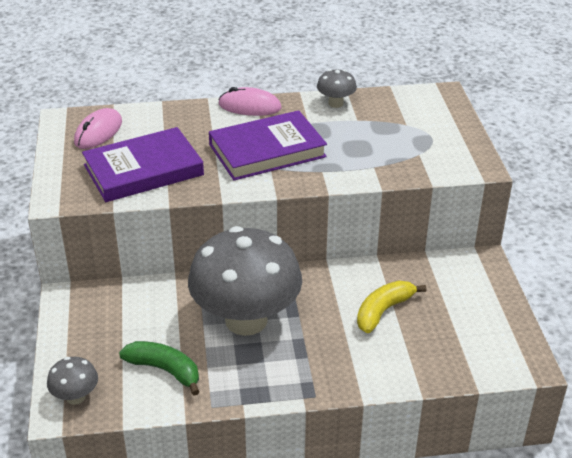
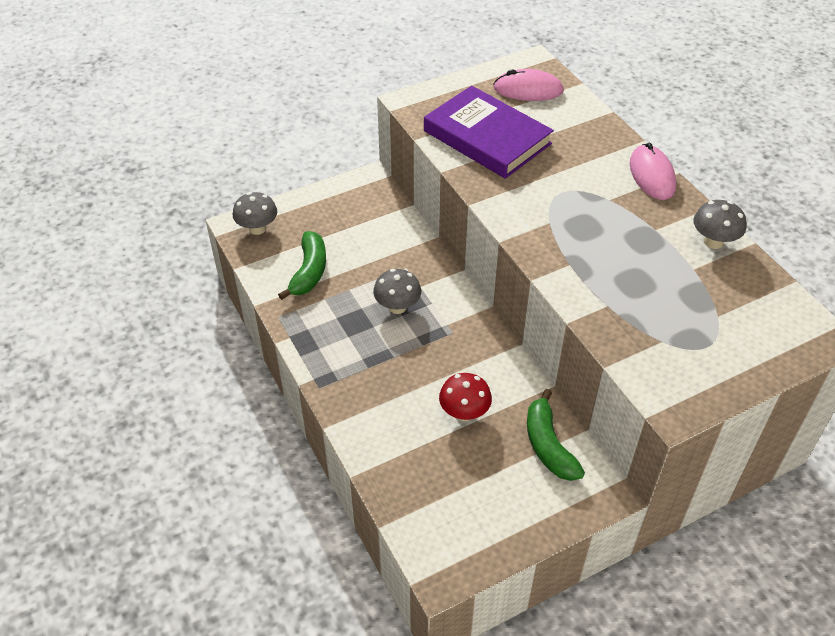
camera: 70 degrees right, 10 degrees up
grey mushroom [188,226,302,336] -> grey mushroom [373,269,421,314], size x0.41
purple book [209,110,327,180] -> none
yellow banana [357,281,426,333] -> red mushroom [439,373,492,421]
none -> green banana [527,389,585,481]

